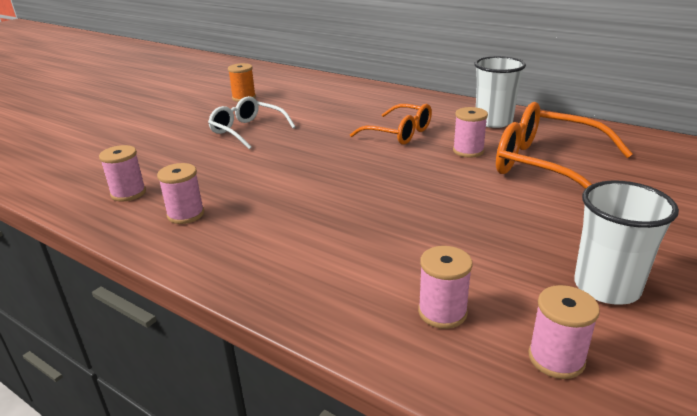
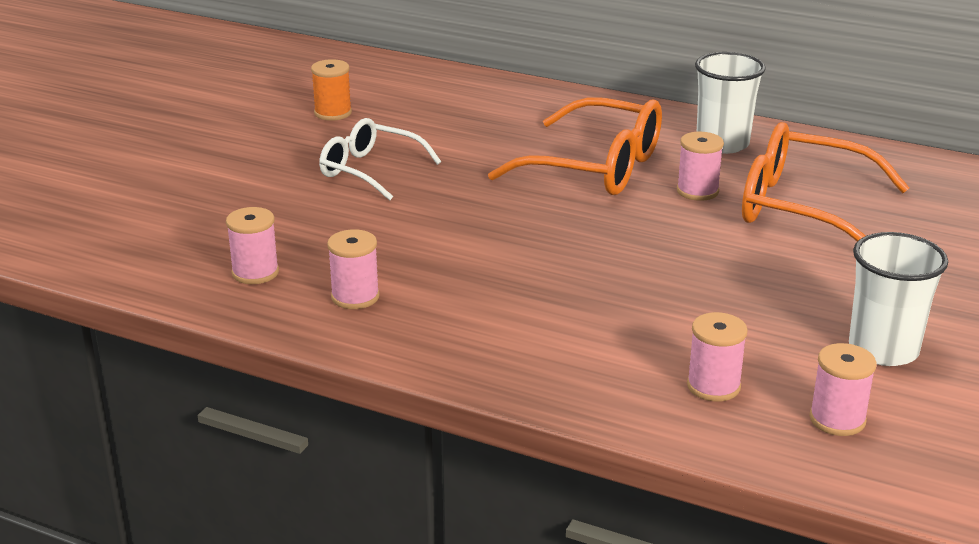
camera: 10 degrees left, 0 degrees up
orange glasses [350,104,432,145] -> orange glasses [488,97,662,195], size x1.56

